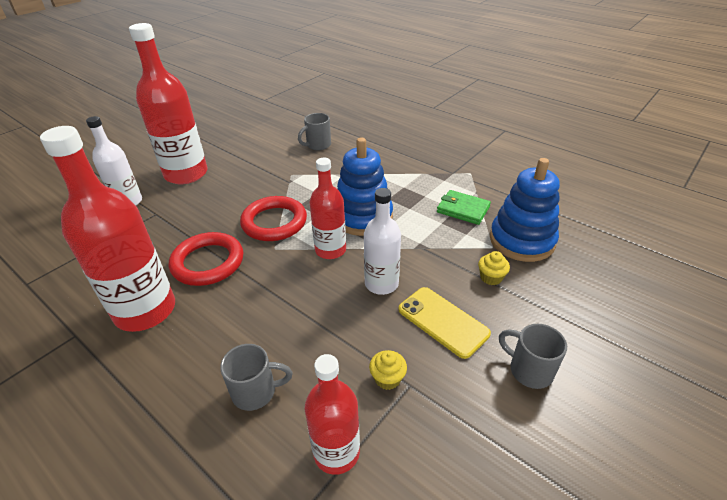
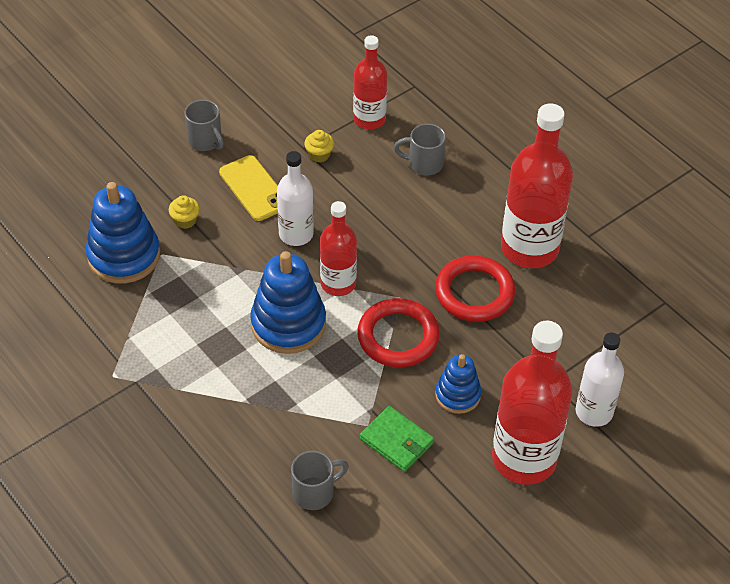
camera: 170 degrees left, 10 degrees up
green wallet [437,190,491,225] -> green wallet moved to [360,406,434,472]
none -> blue stacking toy [435,354,481,414]

